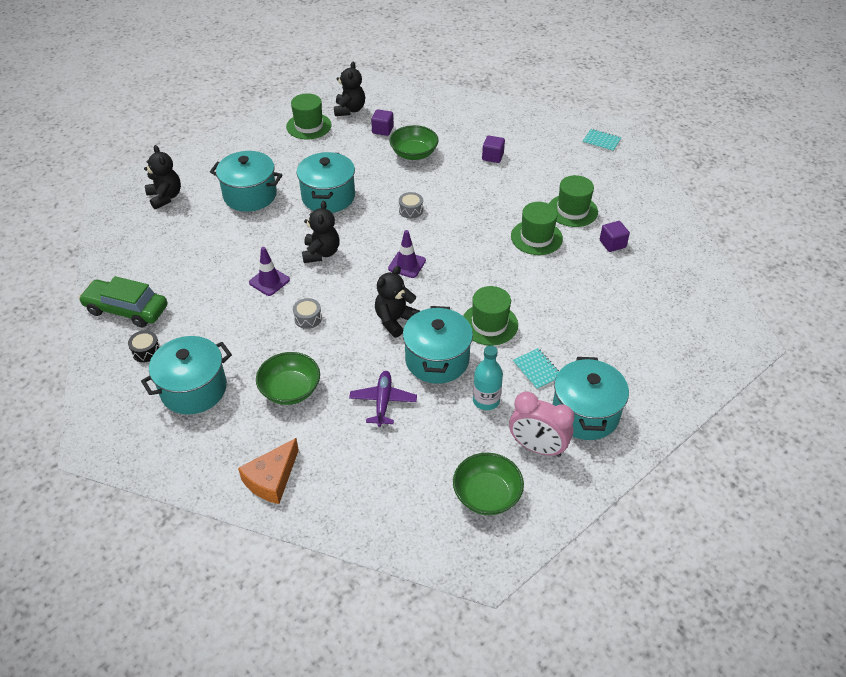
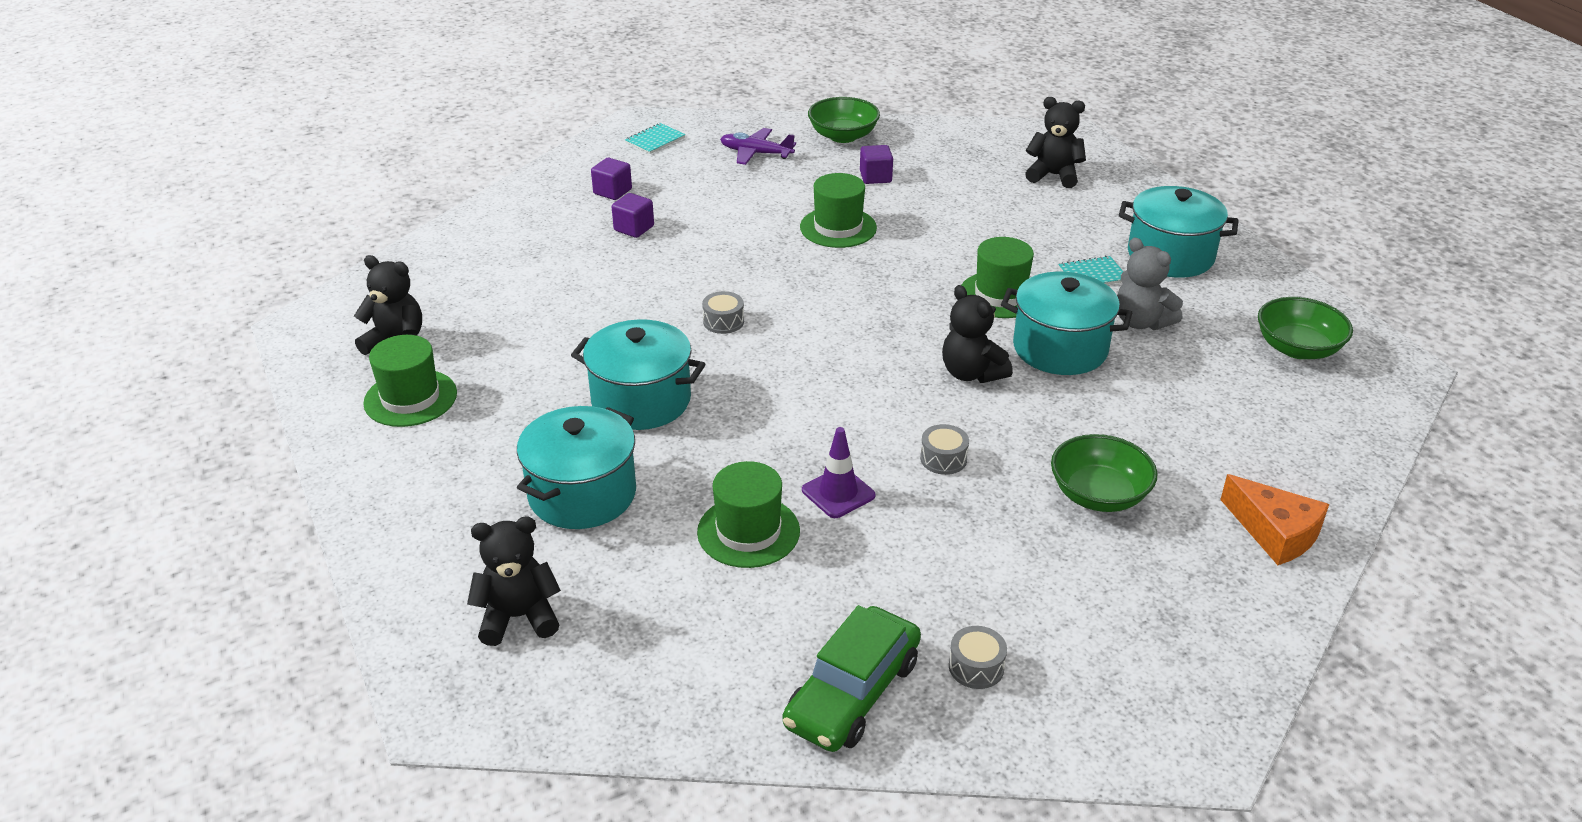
camera: 75 degrees left, 10 degrees down
black drum [128,330,160,362] -> grey drum [949,626,1007,689]
turquoise pot [141,336,232,415] -> none
black teddy bear [302,201,339,263] -> black teddy bear moved to [1025,97,1086,188]
purple plane [349,371,417,427] -> purple plane moved to [720,128,796,165]
purple cube [371,109,394,136] -> purple cube moved to [591,158,632,200]
purple traffic cone [388,230,426,278] -> none
green bowl [389,125,439,160] -> green bowl moved to [808,97,880,143]
turquoise bottle [473,345,503,410] -> grey teddy bear [1117,237,1183,330]
pink clock [509,391,574,457] -> none
green hat [549,175,598,227] -> green hat moved to [697,461,800,568]

